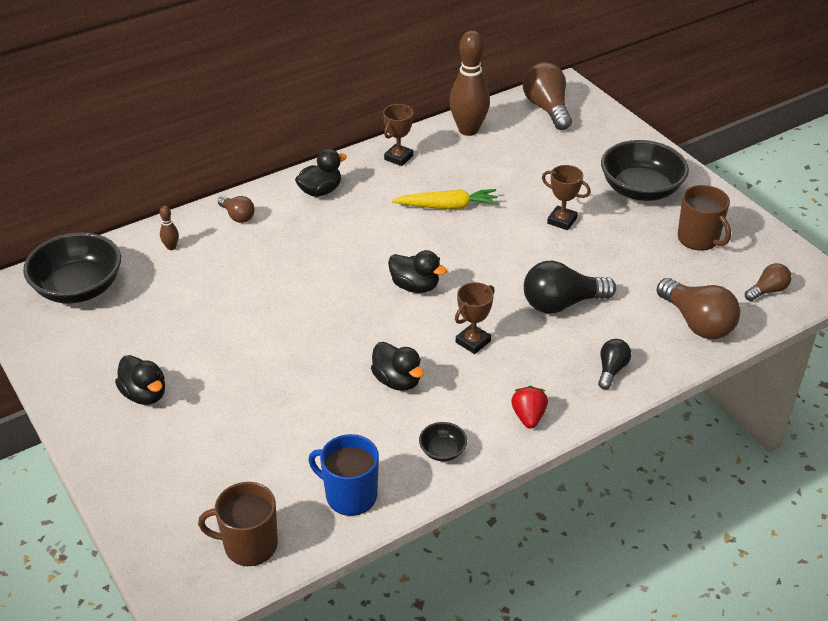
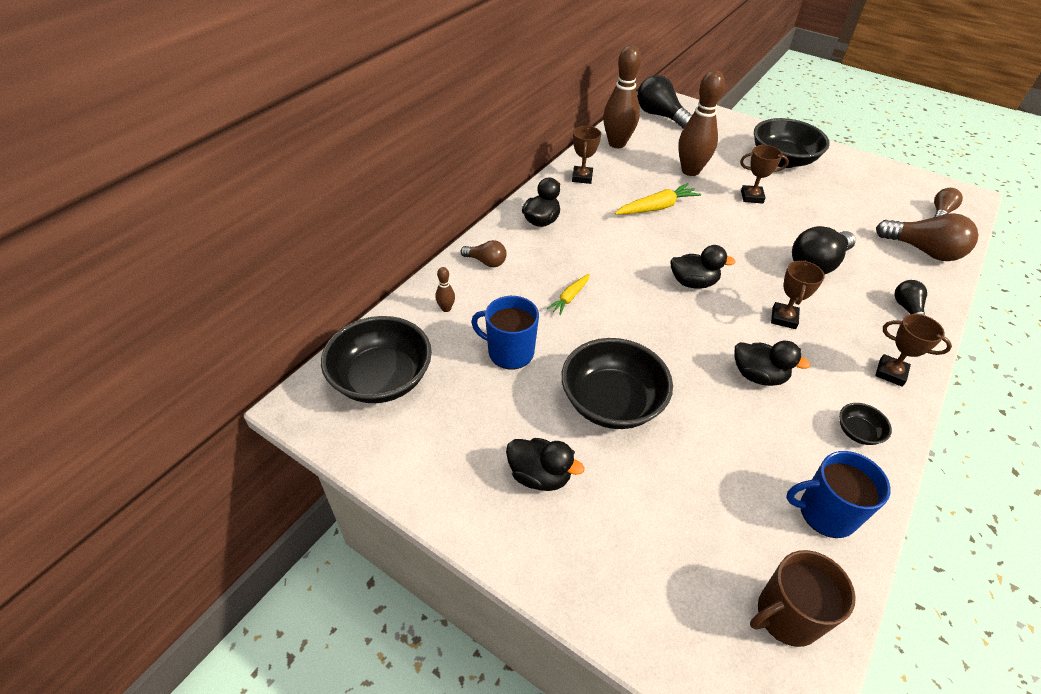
camera: 25 degrees left, 5 degrees up
red strawberry [511,386,548,429] -> brown trophy [875,314,952,387]
brown light bulb [523,62,572,130] -> black light bulb [637,75,692,129]
brown mug [678,185,731,251] -> none
none -> blue mug [471,296,539,369]
none -> yellow carrot [547,274,590,315]
none -> black bowl [561,338,673,429]
none -> brown bowling pin [678,70,725,176]

